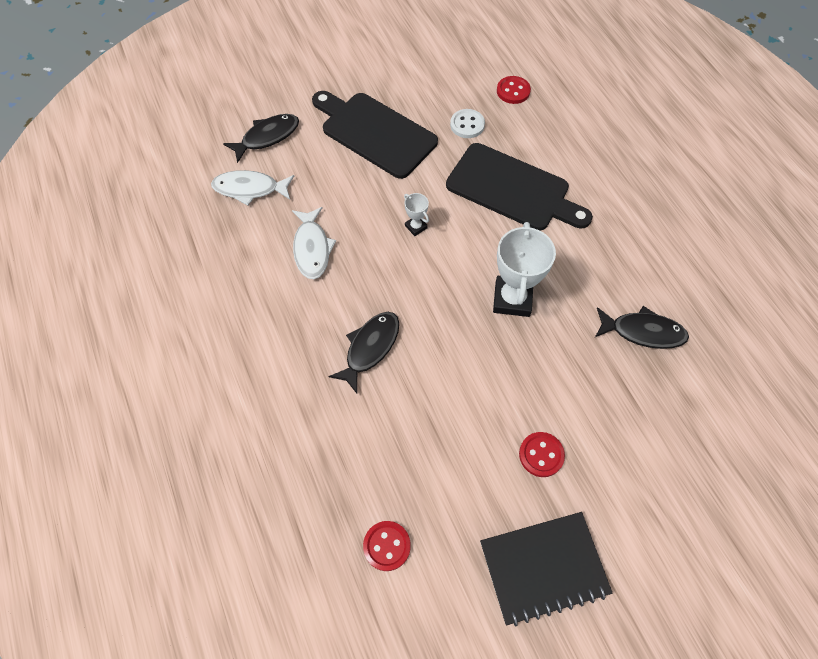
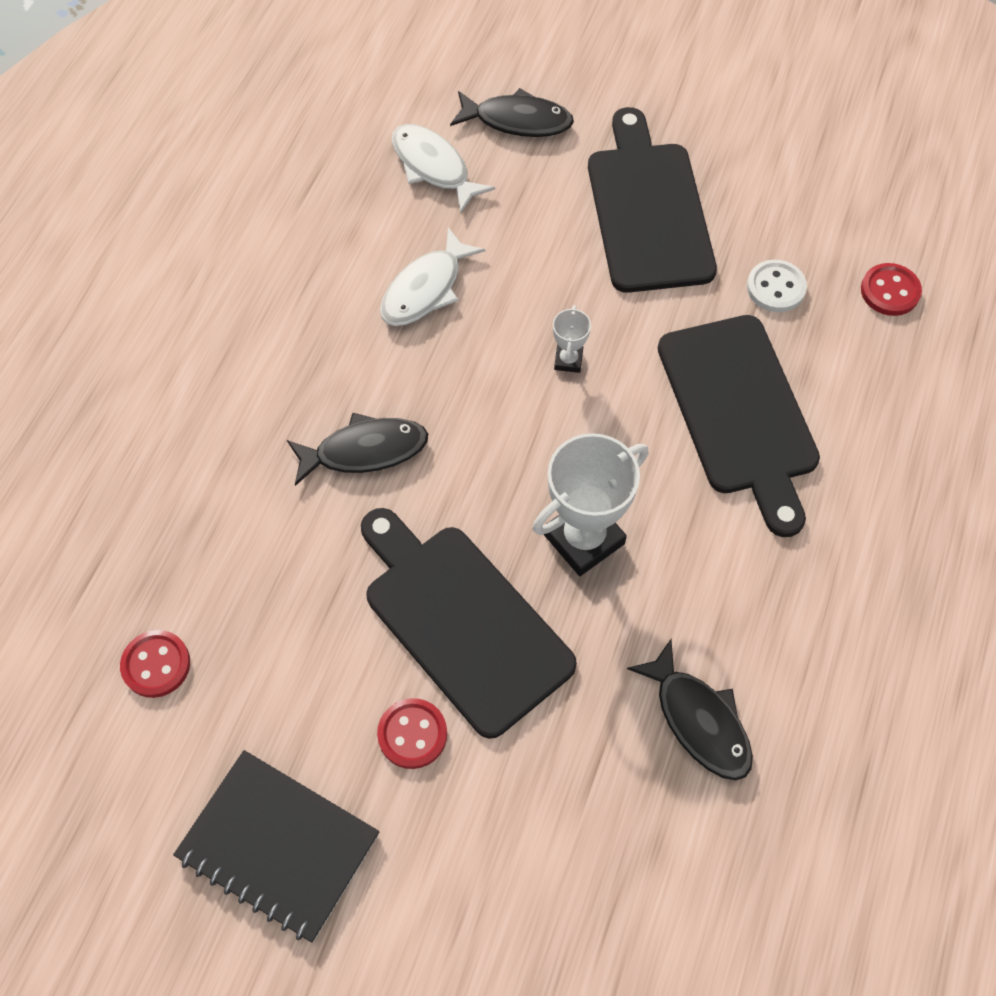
camera: 45 degrees right, 0 degrees up
none -> black cutting board [361,508,577,739]

